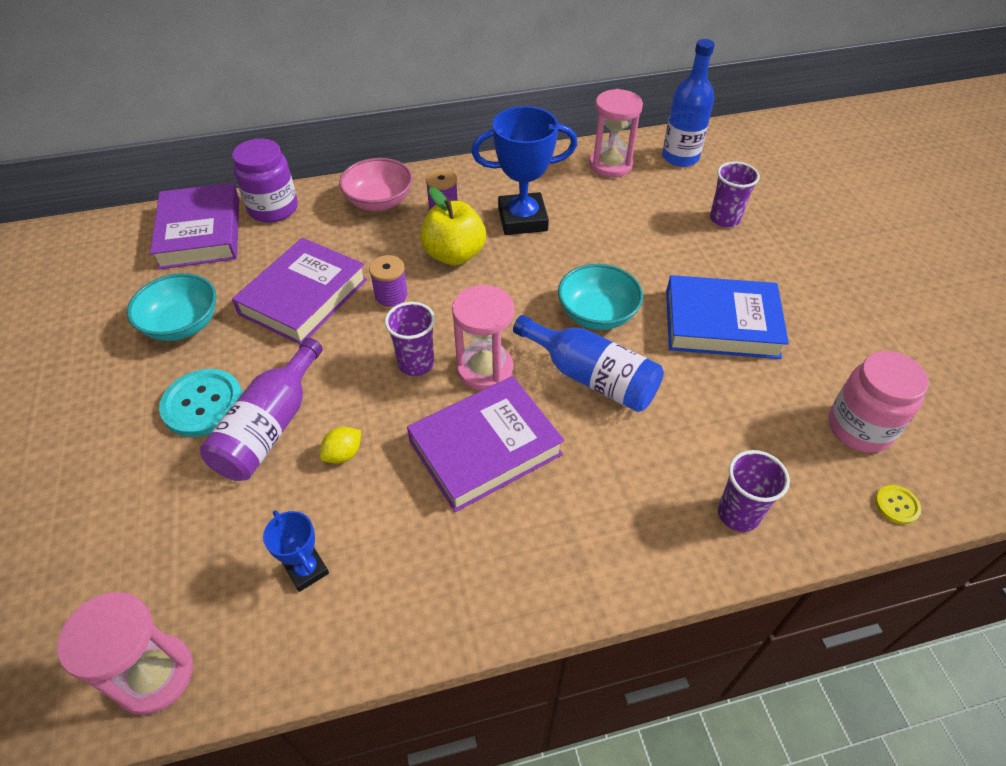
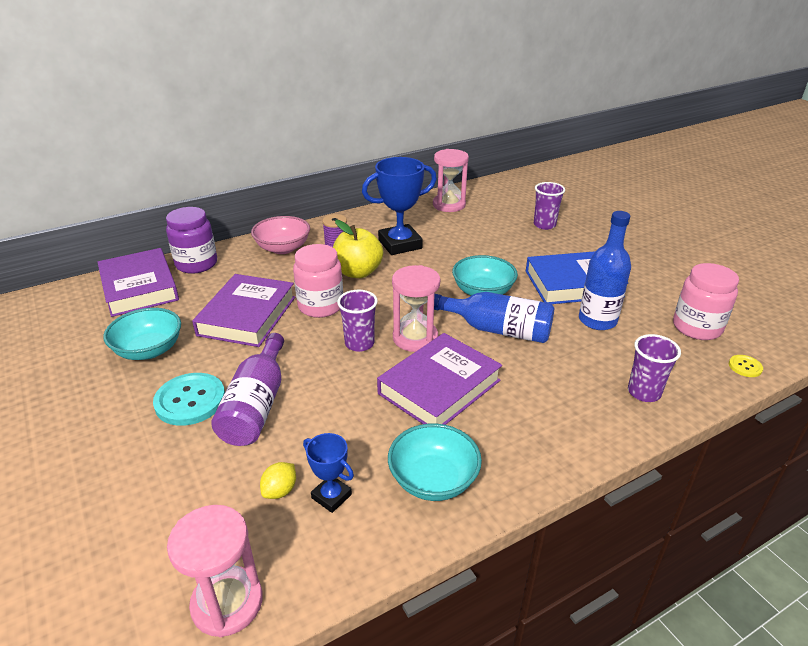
camera: 15 degrees left, 15 degrees down
yellow lemon [319,427,361,463] -> yellow lemon moved to [260,462,296,499]
purple spool [369,255,409,310] -> pink jar [293,244,343,318]
blue bottle [662,39,715,167] -> blue bottle moved to [579,211,631,330]
none -> turquoise bowl [388,424,482,501]

